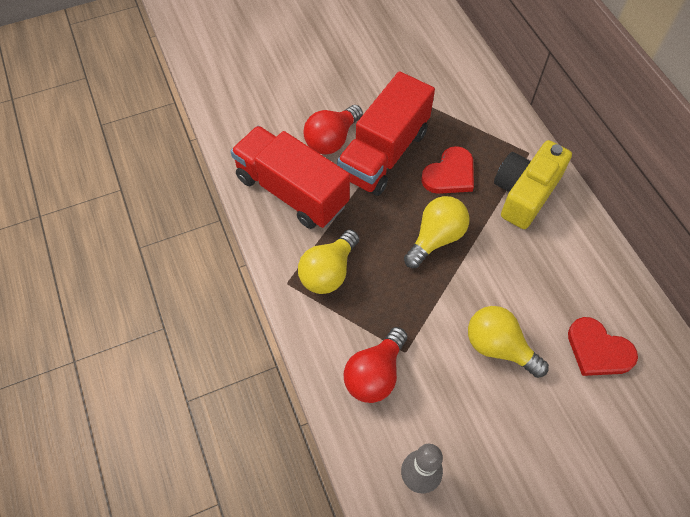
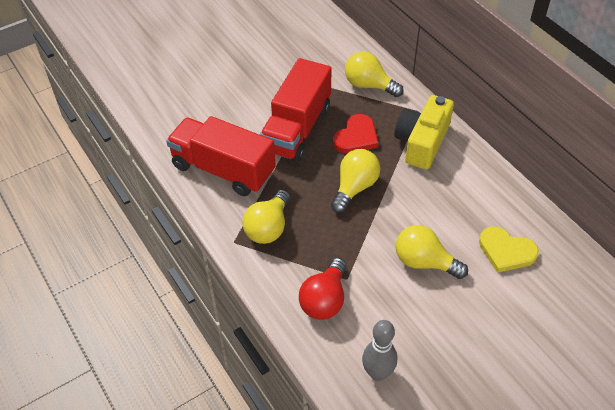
camera: 10 degrees left, 10 degrees down
red light bulb [303,105,363,155] -> none
red heart [568,317,638,376] -> yellow heart [479,226,539,273]
none -> yellow light bulb [345,51,404,97]

